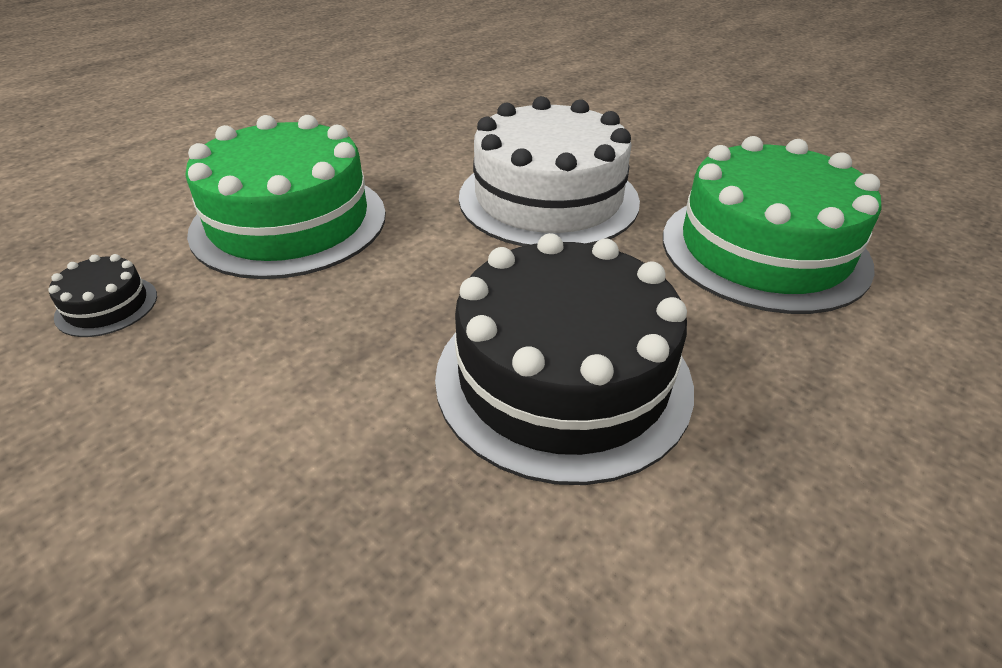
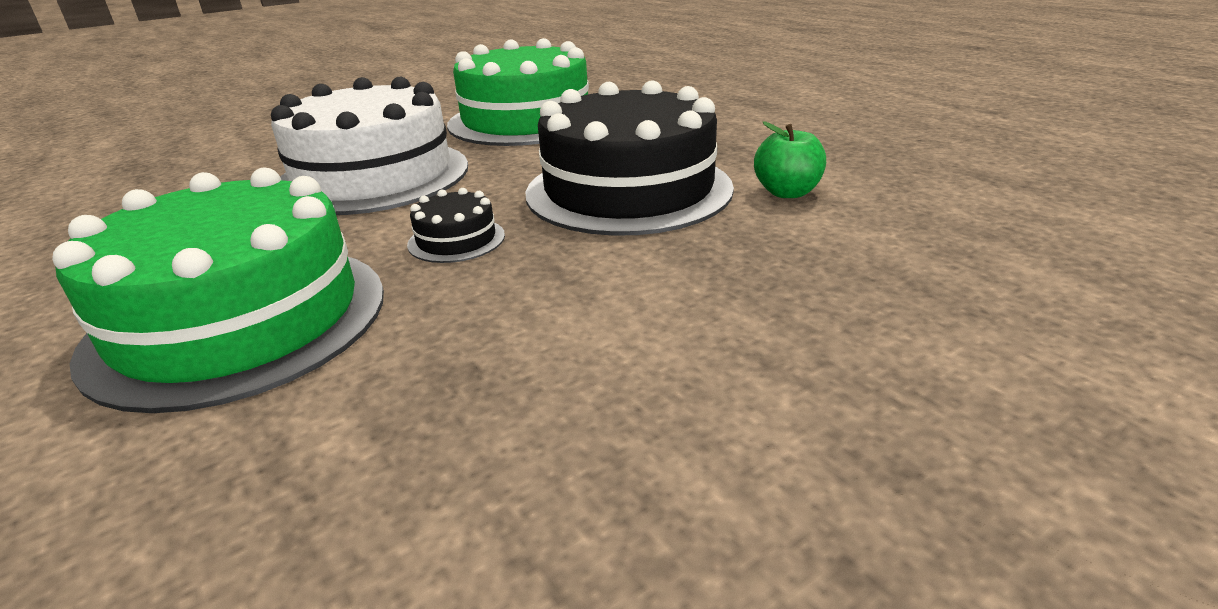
camera: 75 degrees left, 10 degrees down
black cake [48,254,157,337] -> black cake moved to [407,188,505,263]
none -> green apple [754,121,826,198]

